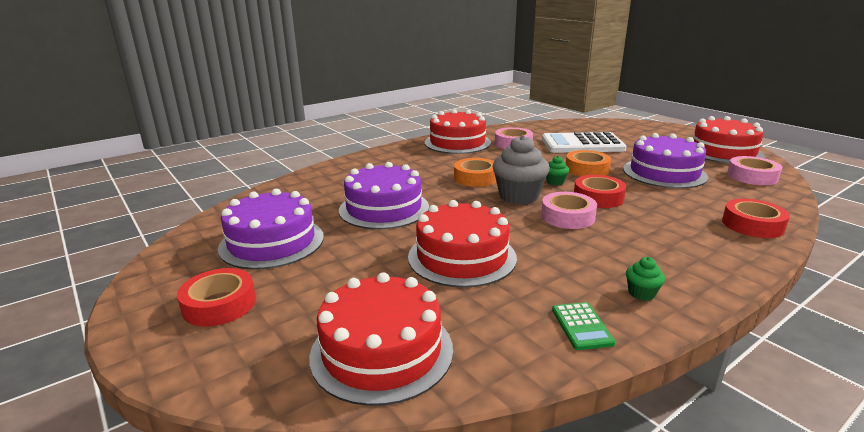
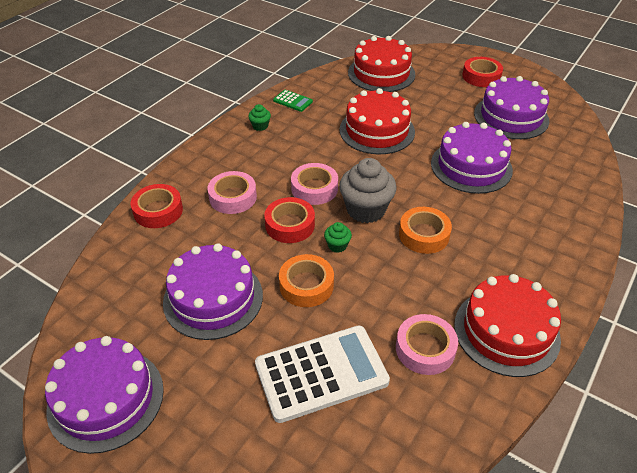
camera: 160 degrees right, 20 degrees up
green calculator [552,302,615,350] -> green calculator turned 150 degrees clockwise [273,90,313,112]
red cake [693,116,765,164] -> purple cake [45,336,164,454]
pink tape [727,156,782,185] -> pink tape moved to [208,171,257,214]

